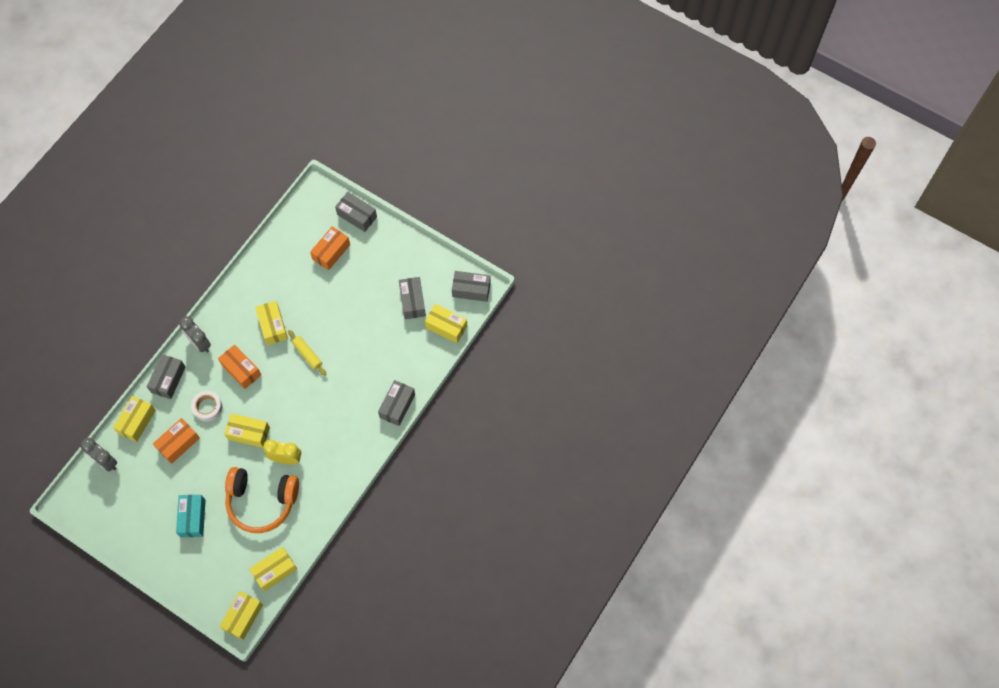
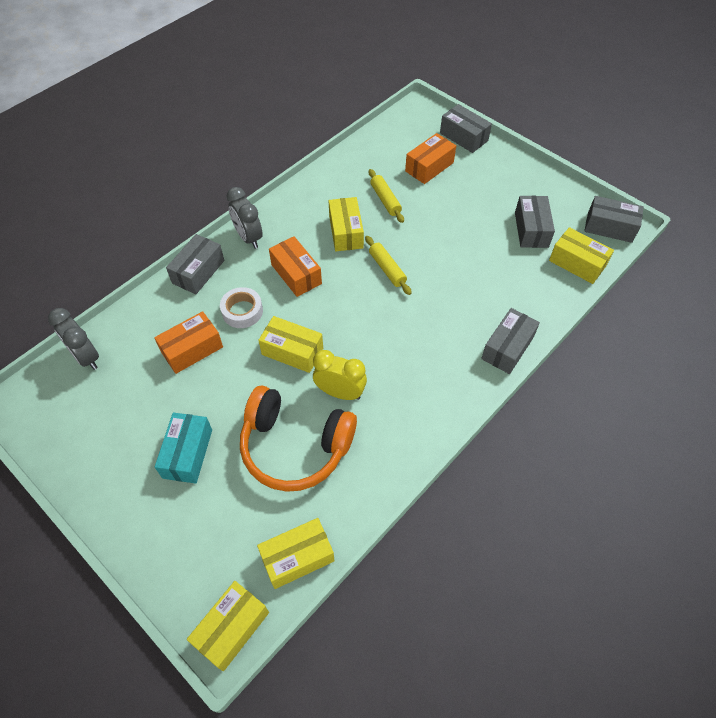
camera: 10 degrees right, 10 degrees down
yellow box [113,396,156,442] -> none
none -> yellow rolling pin [369,169,404,223]

